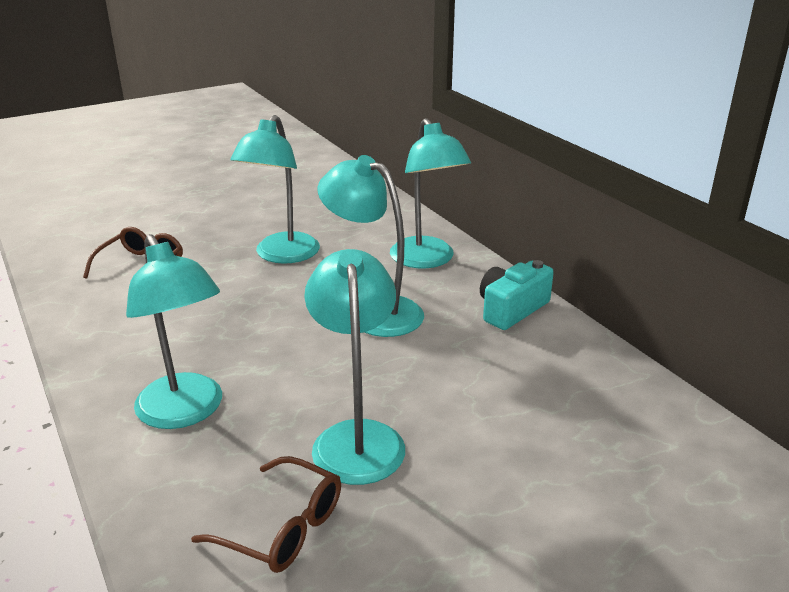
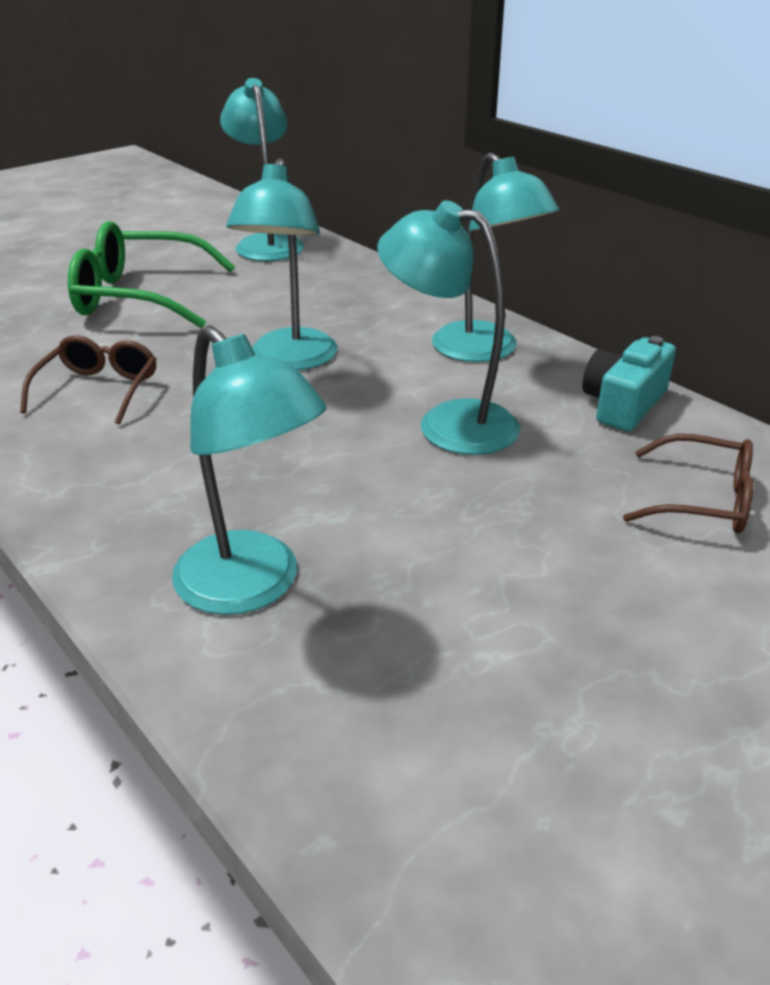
camera: 10 degrees left, 5 degrees up
brown glasses [191,456,341,573] -> brown glasses moved to [623,434,753,534]
turquoise lamp [304,249,405,485] -> turquoise lamp moved to [220,78,304,261]
none -> green glasses [68,221,235,328]

